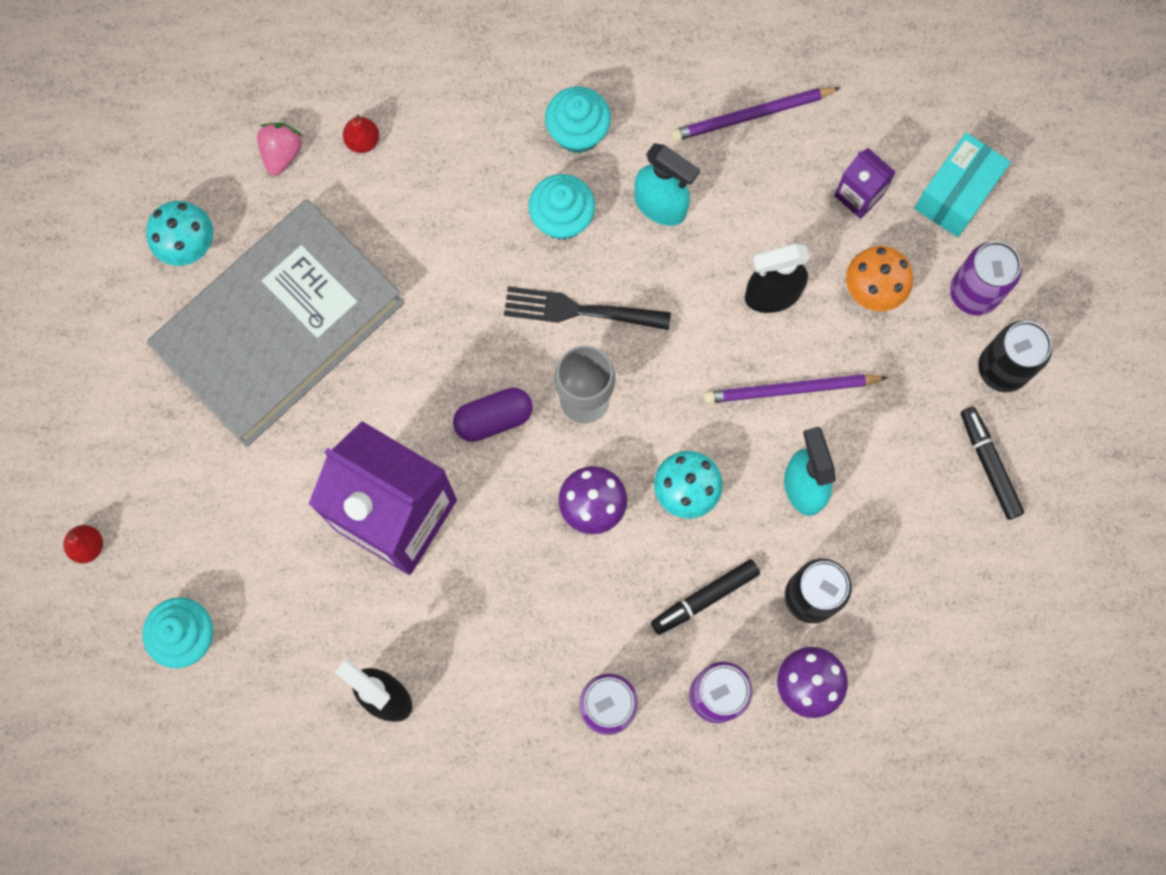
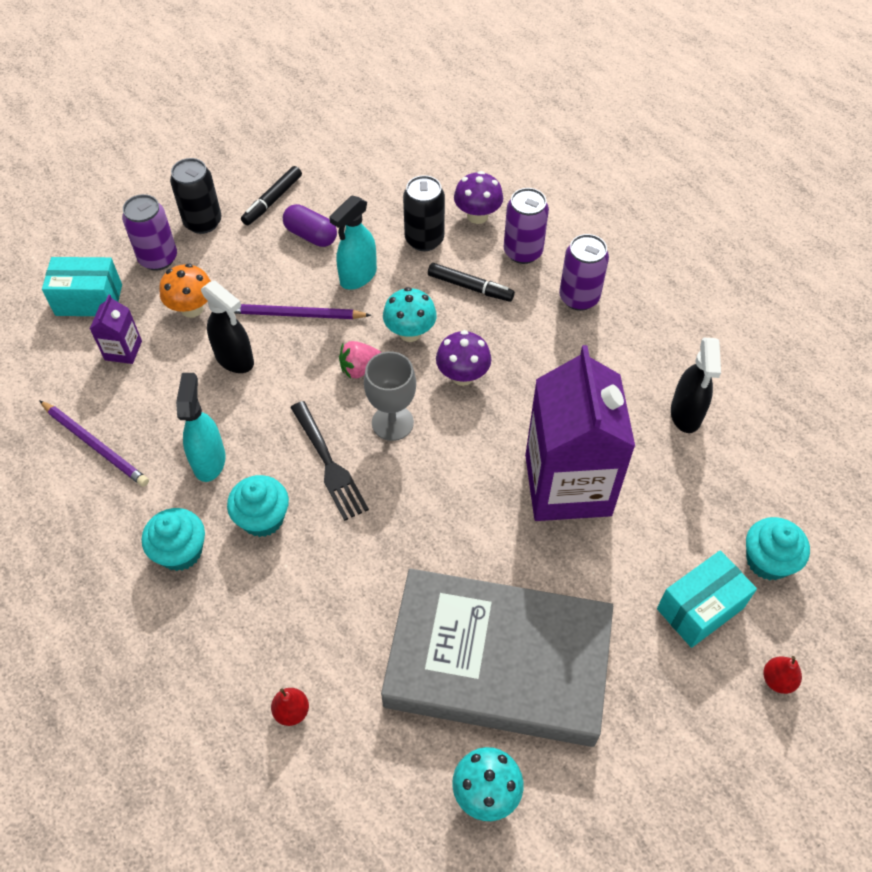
camera: 125 degrees left, 20 degrees down
pink strawberry [257,123,302,176] -> pink strawberry moved to [339,341,381,379]
purple capsule [453,388,533,442] -> purple capsule moved to [283,204,337,247]
purple pencil [704,374,888,403] -> purple pencil turned 135 degrees clockwise [234,304,371,319]
none -> turquoise box [657,550,757,648]

